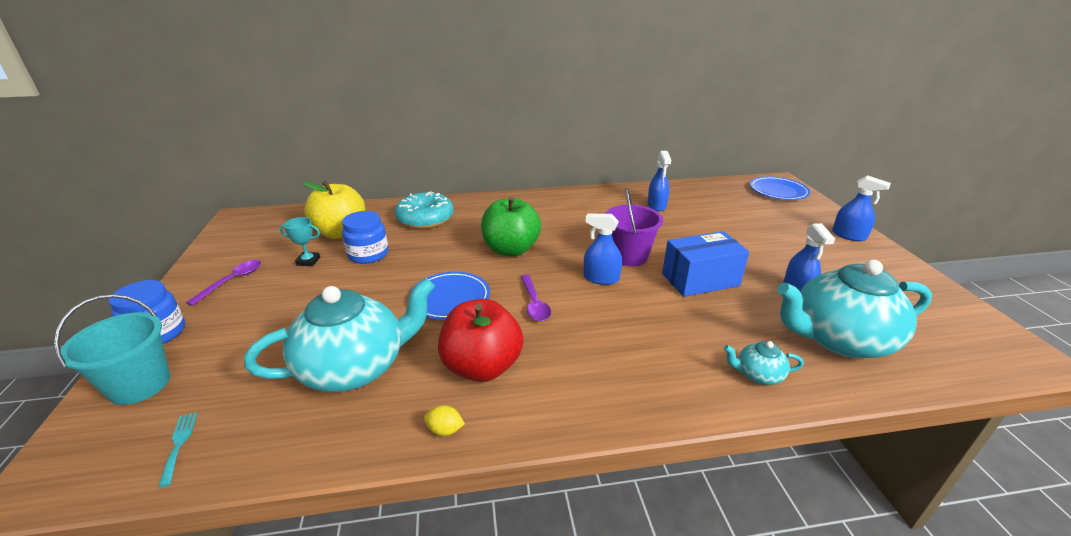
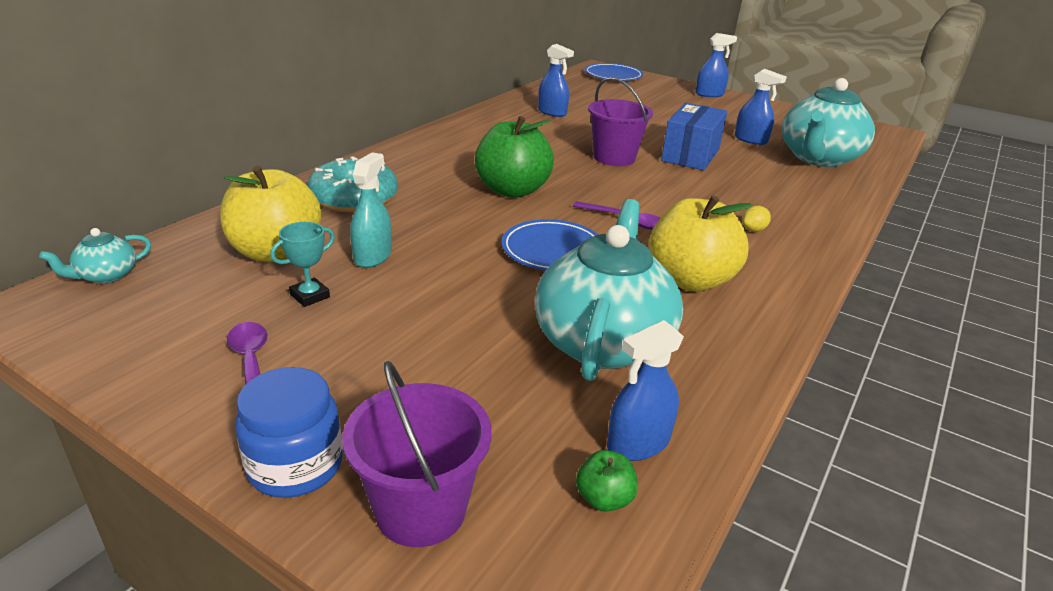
camera: 50 degrees left, 0 degrees up
turquoise bucket [54,294,170,405] -> purple bucket [342,361,492,547]
turquoise fork [158,412,198,488] -> green apple [576,450,638,512]
blue jar [342,211,388,264] -> turquoise spray bottle [350,152,392,268]
yellow lemon [424,405,465,436] -> yellow lemon moved to [742,206,771,231]
red apple [438,299,524,382] -> yellow apple [649,195,753,292]
blue spray bottle [584,213,622,285] -> blue spray bottle moved to [607,320,684,461]
turquoise teapot [724,341,804,385] -> turquoise teapot moved to [39,228,151,284]

